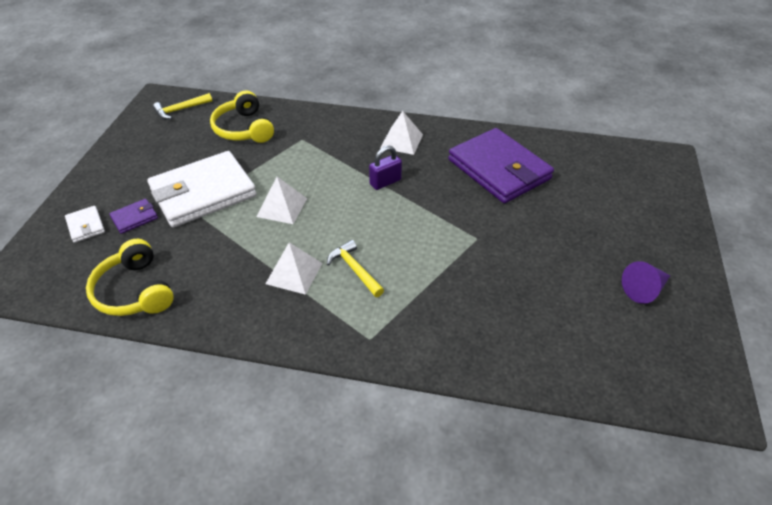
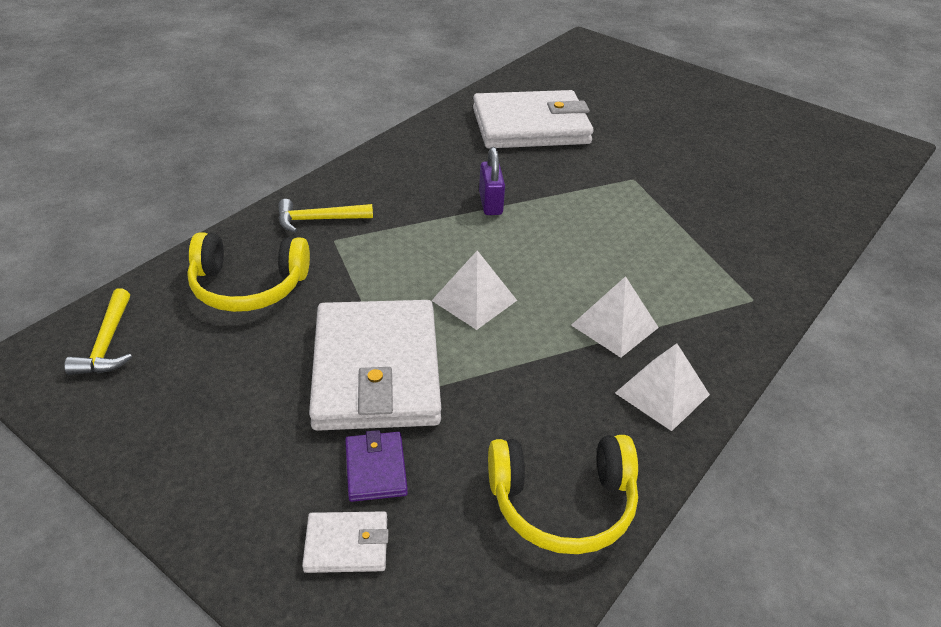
camera: 65 degrees left, 5 degrees down
yellow hammer [327,240,384,297] -> yellow hammer moved to [278,199,373,233]
white pyramid [381,111,423,155] -> white pyramid moved to [615,343,710,431]
purple wallet [448,128,554,203] -> white wallet [473,90,594,148]
purple cone [622,261,670,304] -> none

